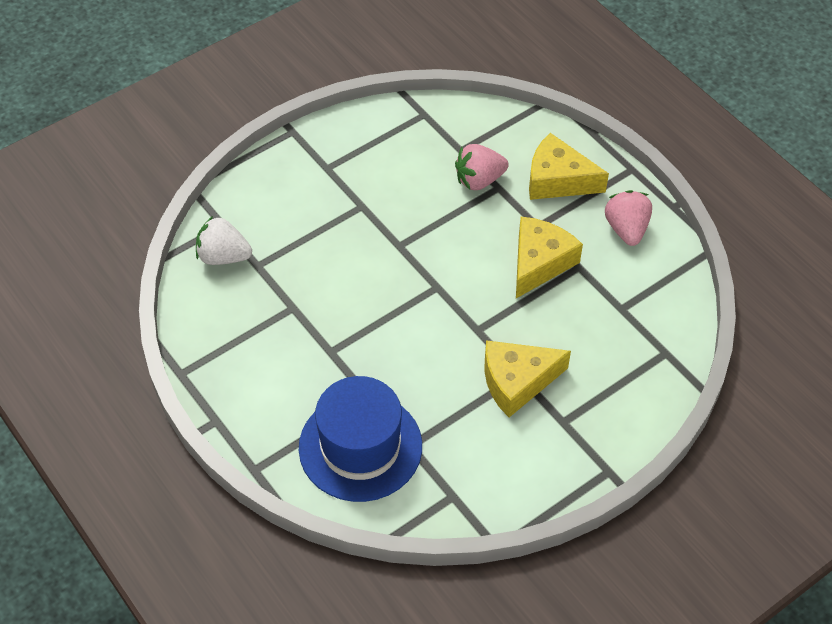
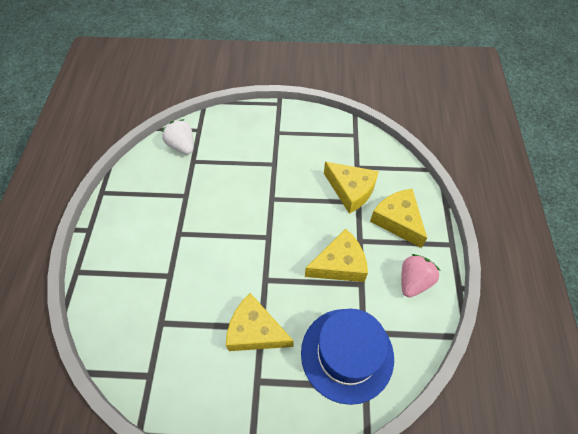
camera: 40 degrees right, 5 degrees up
blue hat [299,376,422,502] -> blue hat moved to [301,309,394,405]
pink strawberry [455,144,509,190] -> yellow cheese [324,162,379,214]

